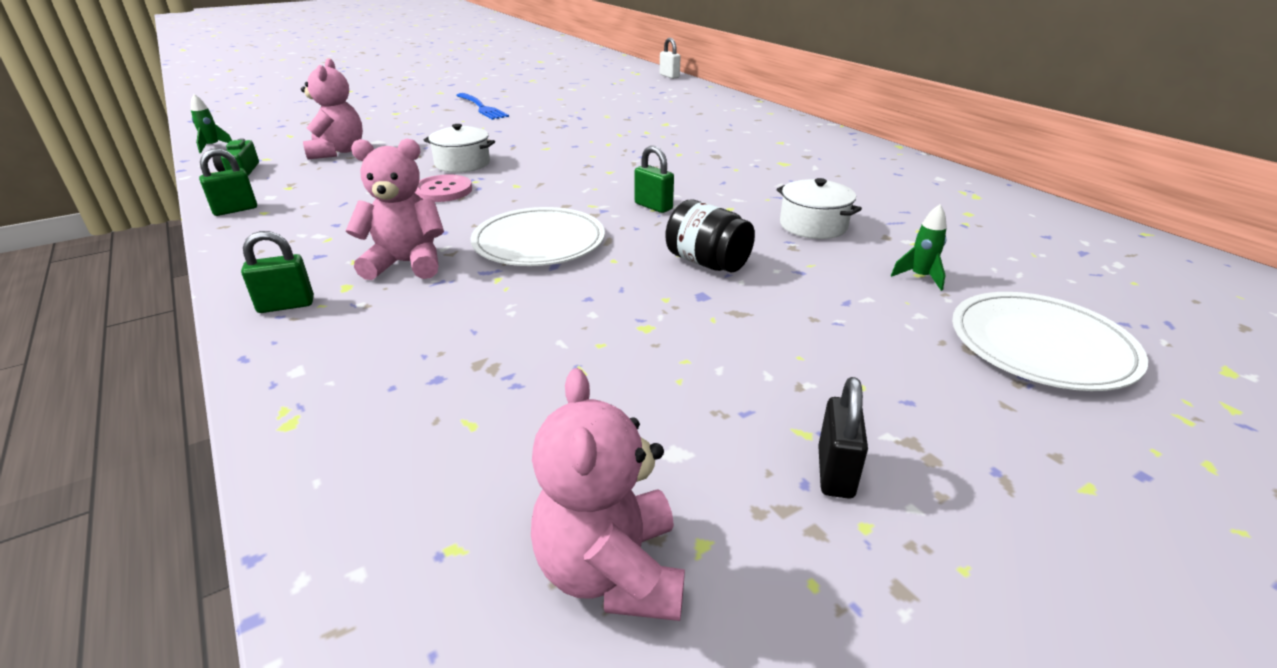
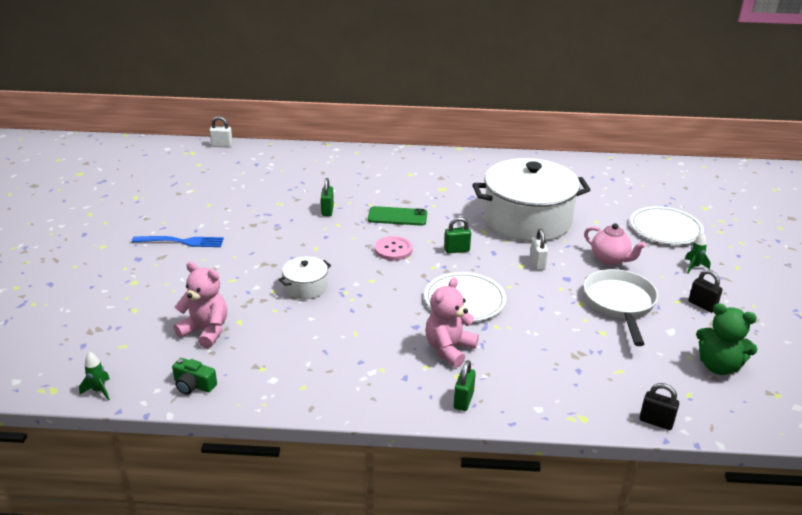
camera: 55 degrees left, 0 degrees up
green padlock [199,149,257,216] -> green padlock moved to [321,178,334,216]
pink button [415,174,472,202] -> pink button moved to [375,236,413,261]
pink teddy bear [531,368,685,621] -> green teddy bear [696,303,757,375]
black jar [665,199,755,272] -> white padlock [530,229,548,270]
white pot [776,178,862,239] -> white pot [473,158,590,242], size x2.33
green rocket [891,204,947,291] -> green rocket moved to [685,233,711,274]
none -> green phone [368,206,427,226]
none -> pink teapot [584,223,646,265]
none -> white pan [584,269,658,346]
none -> black padlock [640,383,679,430]

